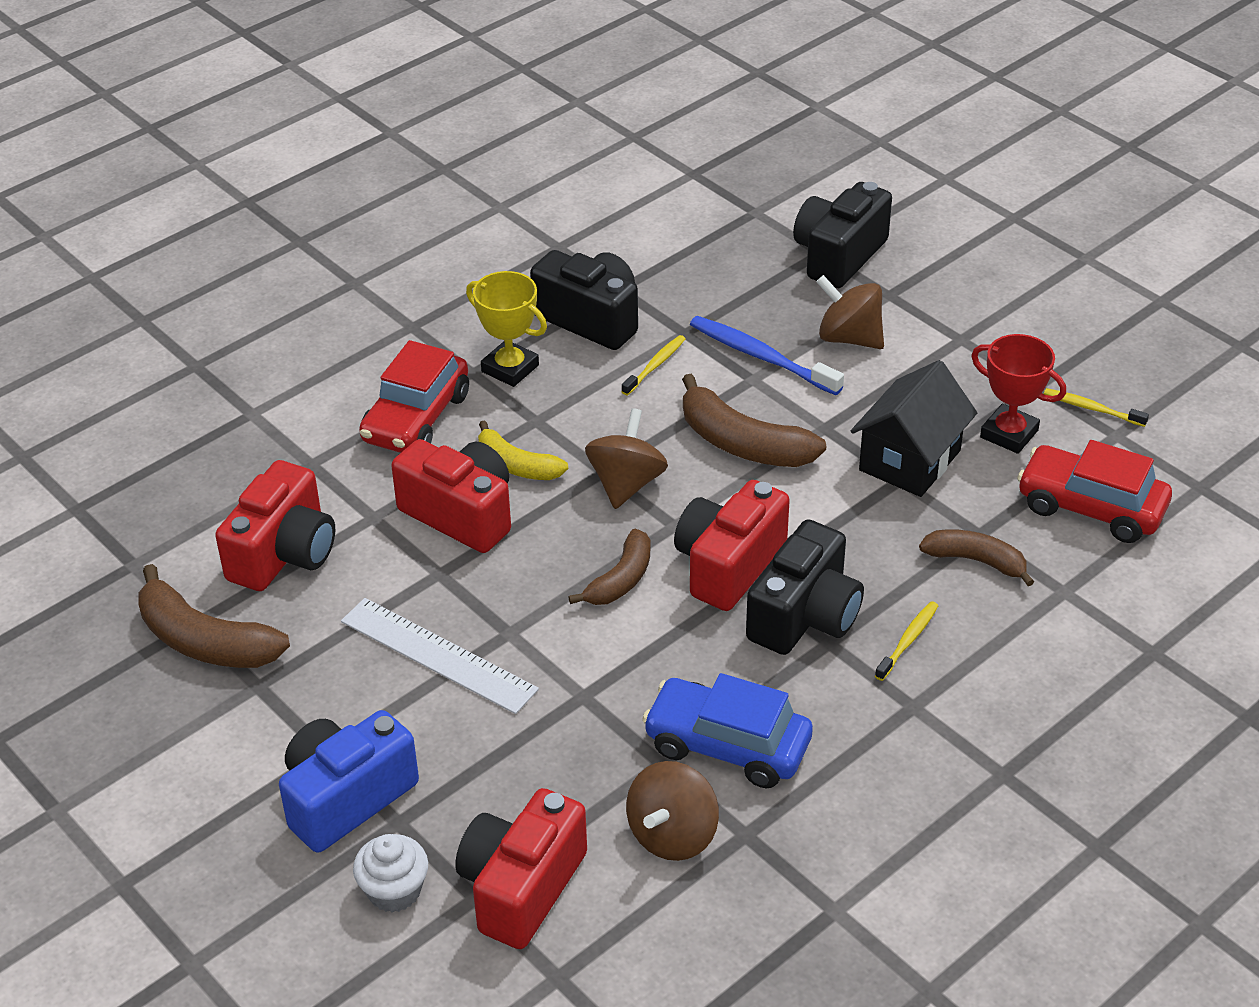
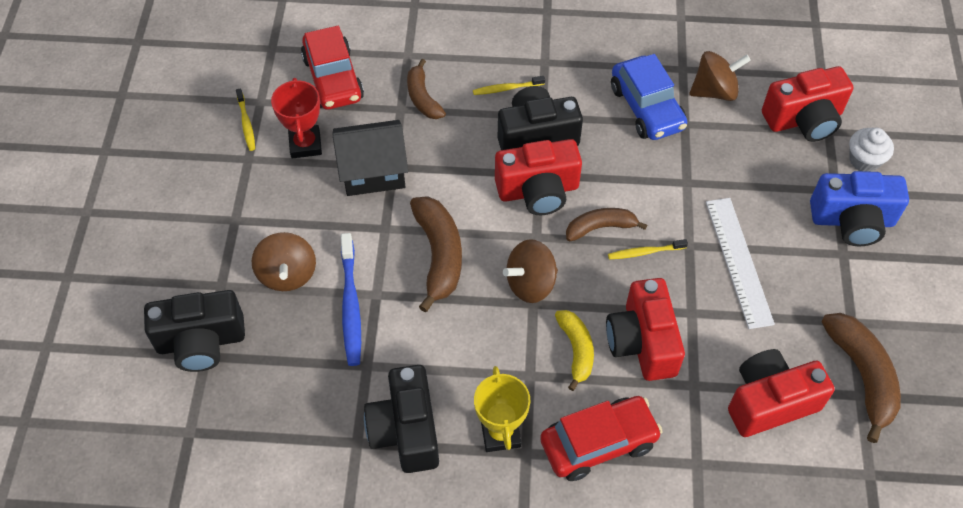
camera: 135 degrees left, 15 degrees up
yellow toothbrush [621,335,685,395] -> yellow toothbrush moved to [608,239,688,259]

